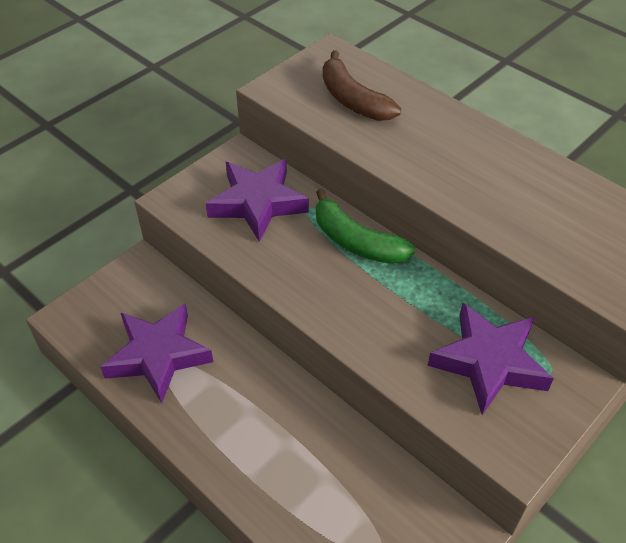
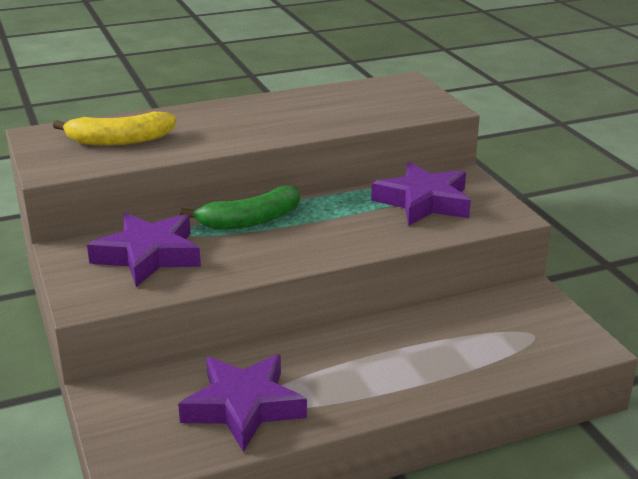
camera: 65 degrees left, 20 degrees down
brown banana [323,50,401,121] -> yellow banana [53,112,176,146]

